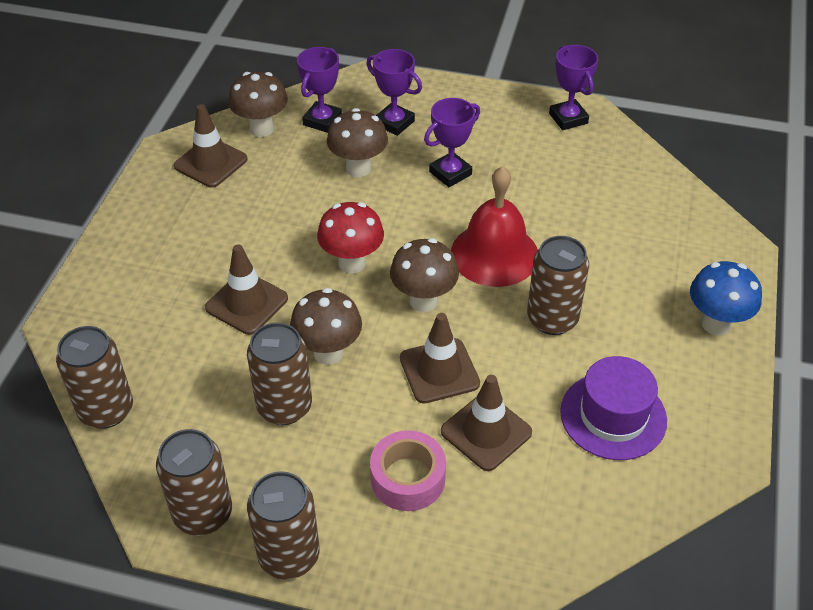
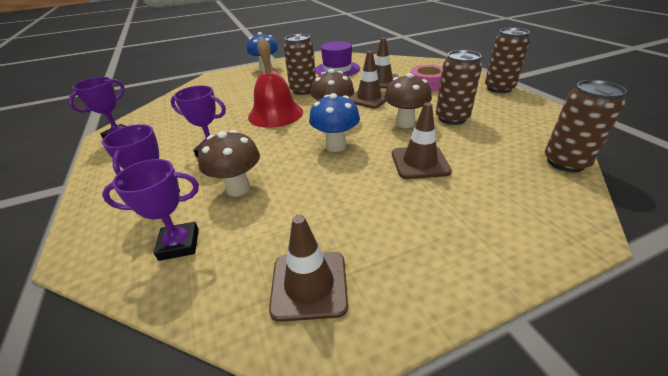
camera: 125 degrees left, 10 degrees down
brown can [156,429,232,536] -> none
brown mushroom [228,72,288,137] -> none
red mushroom [317,202,384,273] -> blue mushroom [309,93,360,152]

